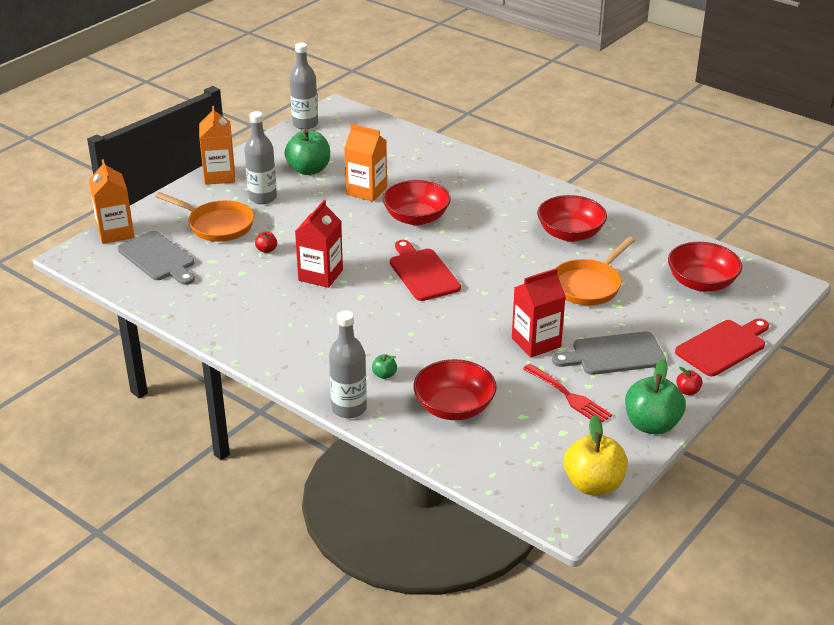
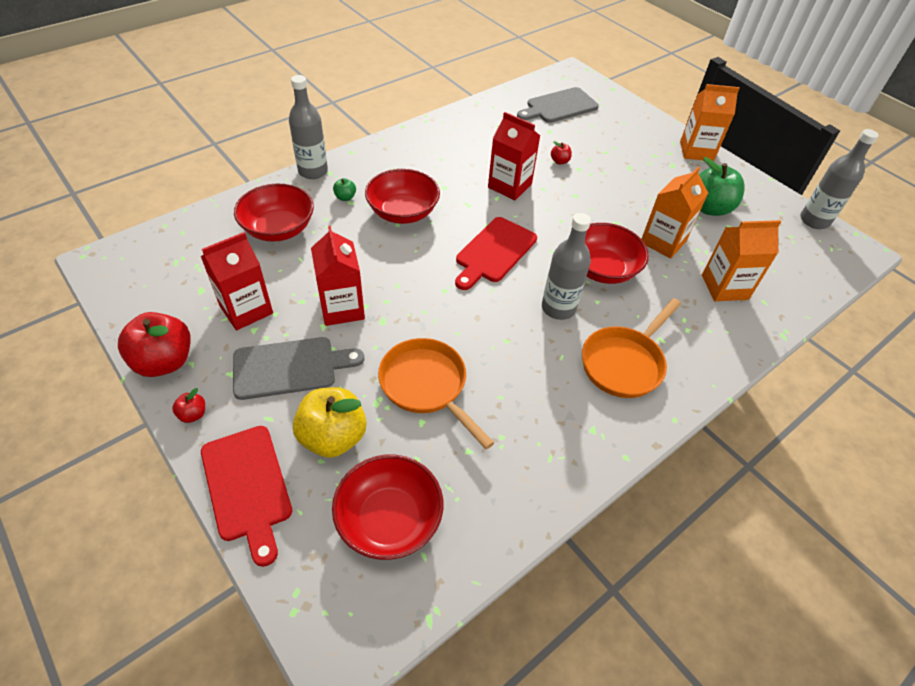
camera: 100 degrees right, 15 degrees up
orange carton [89,159,135,244] -> orange carton moved to [702,220,781,301]
orange pan [155,192,254,242] -> orange pan moved to [582,298,681,398]
grey bottle [244,111,277,204] -> grey bottle moved to [542,213,591,320]
red cutting board [390,240,461,301] -> red cutting board turned 135 degrees clockwise [455,217,537,290]
red fork [523,364,612,422] -> red carton [201,232,273,330]
red bowl [537,195,607,242] -> red bowl moved to [365,169,440,224]
grey cutting board [552,331,666,375] -> grey cutting board turned 75 degrees clockwise [233,337,364,400]
yellow apple [564,415,627,495] -> yellow apple moved to [293,387,367,458]
green apple [625,359,686,435] -> red apple [118,312,191,377]

